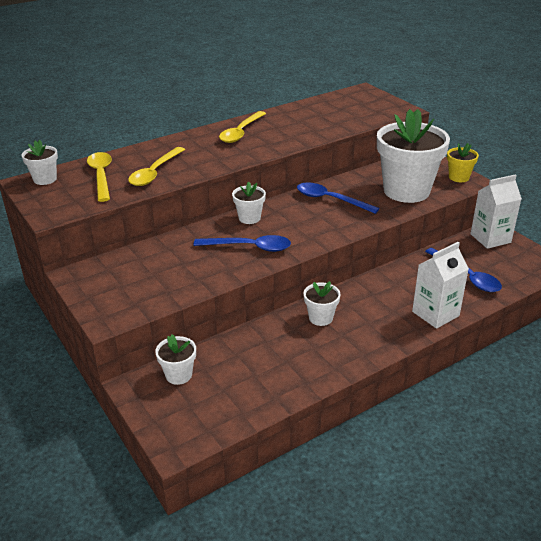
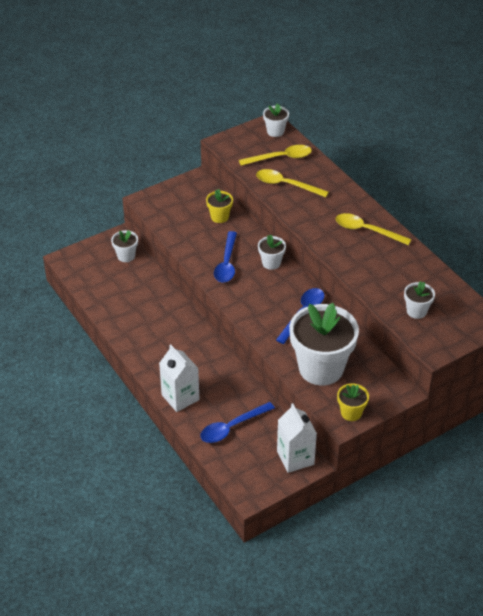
camera: 90 degrees right, 10 degrees up
white flower pot [303,281,340,326] -> white flower pot moved to [404,281,435,319]
none -> yellow flower pot [206,189,233,223]

